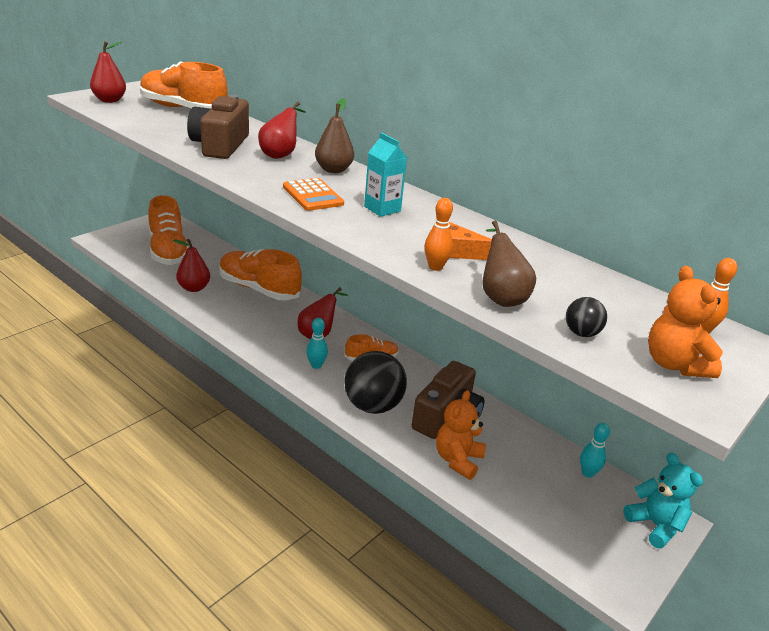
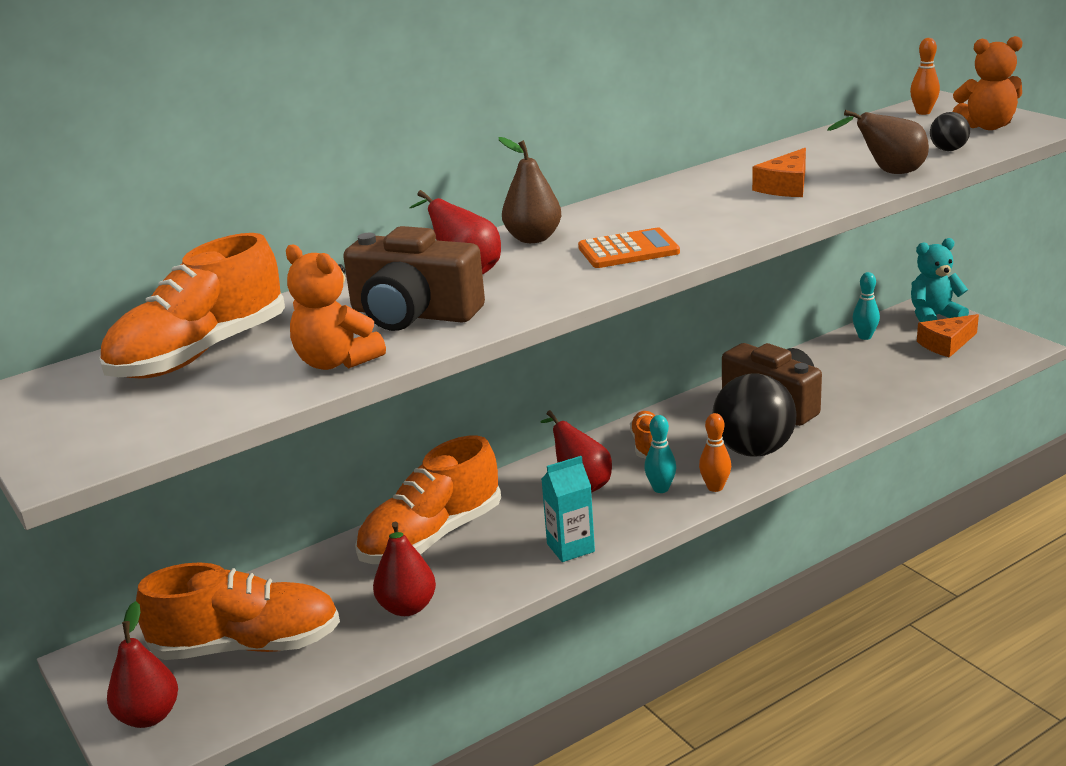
camera: 70 degrees left, 5 degrees down
red pear [90,41,126,103] -> red pear moved to [107,601,178,728]
turquoise carton [364,133,407,217] -> turquoise carton moved to [542,456,595,562]
orange bowling pin [424,198,453,271] -> orange bowling pin moved to [699,413,731,492]
orange teddy bear [436,390,486,480] -> orange teddy bear moved to [286,244,386,370]
none -> orange cheese [917,314,979,358]

